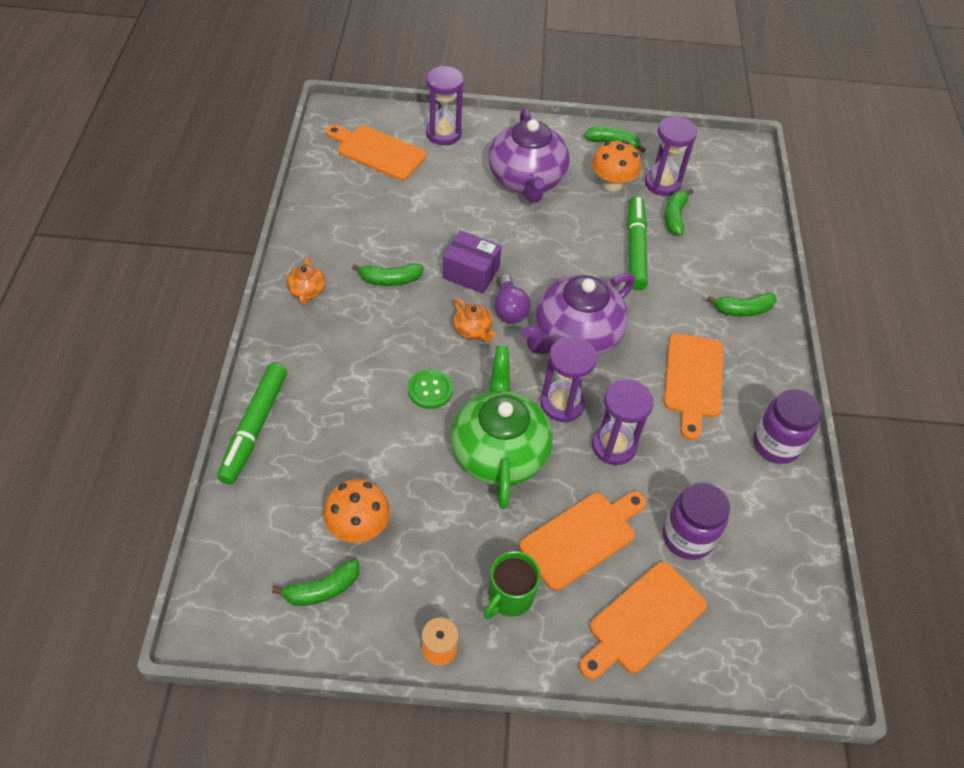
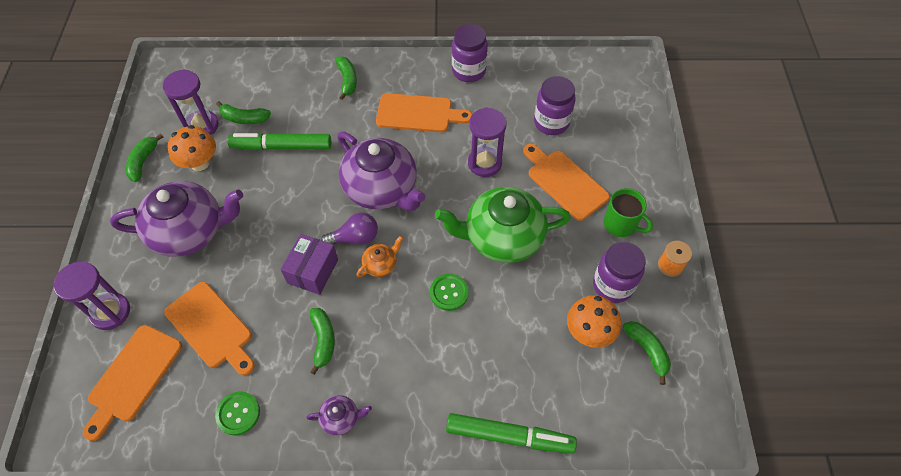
camera: 90 degrees left, 5 degrees up
orange teapot [286,257,325,305] -> purple teapot [306,395,372,436]
purple hourglass [540,336,597,423] -> none
orange cutting board [579,562,707,680] -> orange cutting board moved to [164,282,255,375]
none -> green button [215,391,260,435]
none -> purple jar [593,242,646,303]

